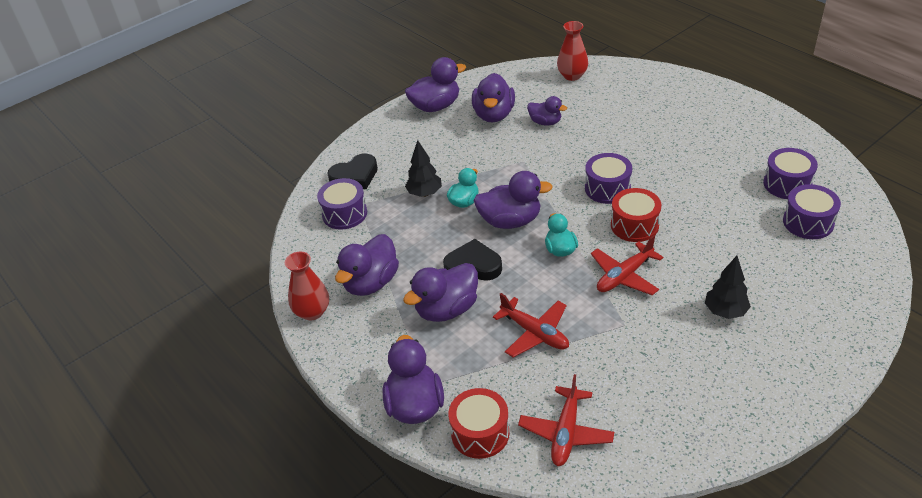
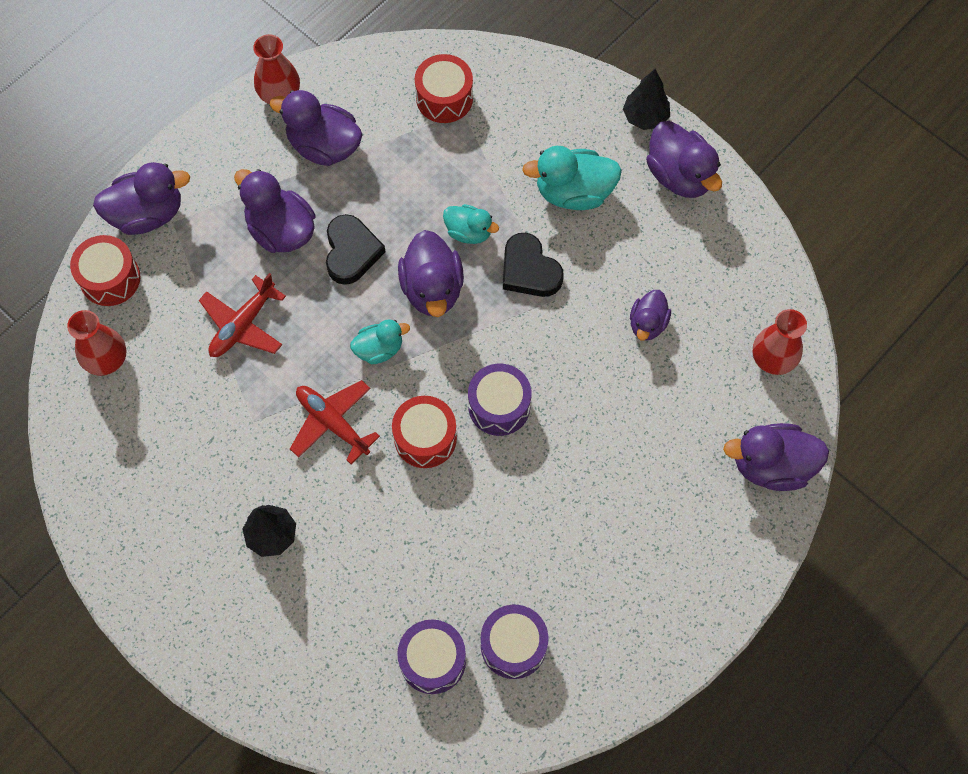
camera: 80 degrees right, 25 degrees up
purple drum [317,178,367,230] -> red drum [415,54,473,123]
black heart [327,154,378,189] -> black heart moved to [503,233,564,297]
black tree [405,140,442,197] -> black tree moved to [623,69,670,130]
purple duck [472,73,515,123] -> purple duck moved to [723,423,829,491]
red plane [518,374,614,466] -> red vase [67,310,126,376]
none -> turquoise duck [522,146,622,210]

